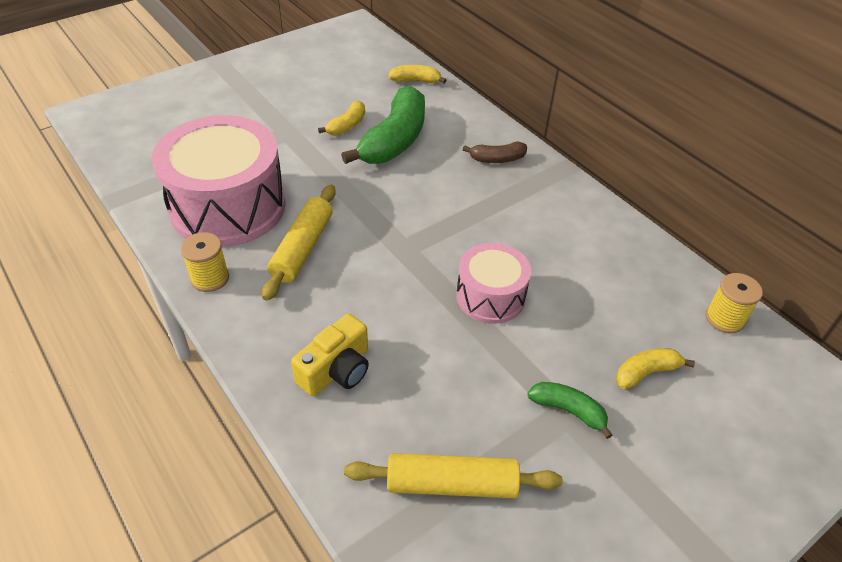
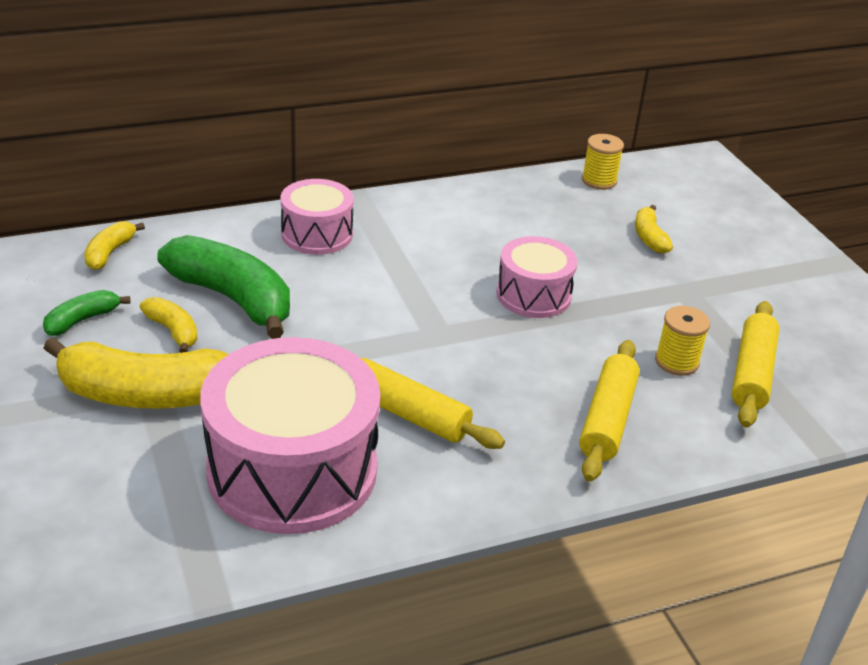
camera: 75 degrees left, 10 degrees down
yellow spool [181,232,229,292] -> yellow spool moved to [655,306,710,376]
yellow camera [291,314,369,396] -> yellow rolling pin [579,340,640,482]
brown banana [462,142,527,163] -> pink drum [281,179,354,255]
green banana [528,382,613,439] -> green banana moved to [43,290,130,336]
none -> yellow banana [43,337,229,409]

